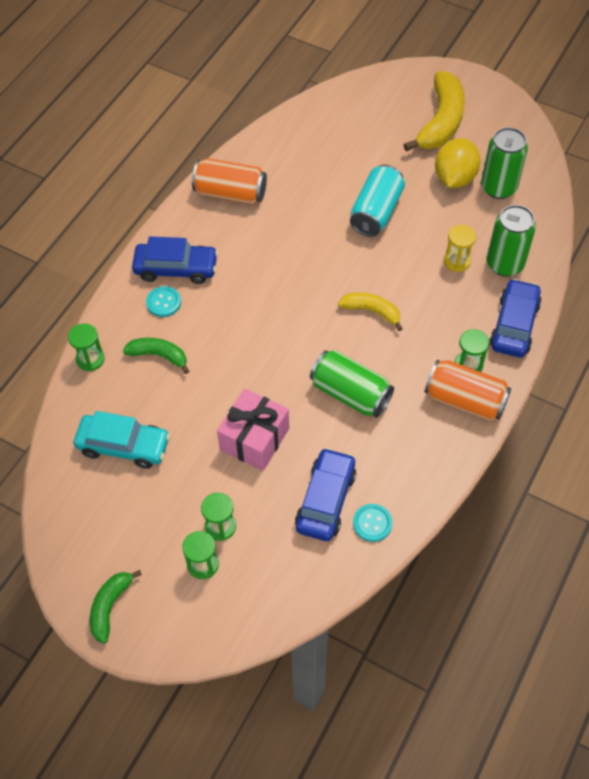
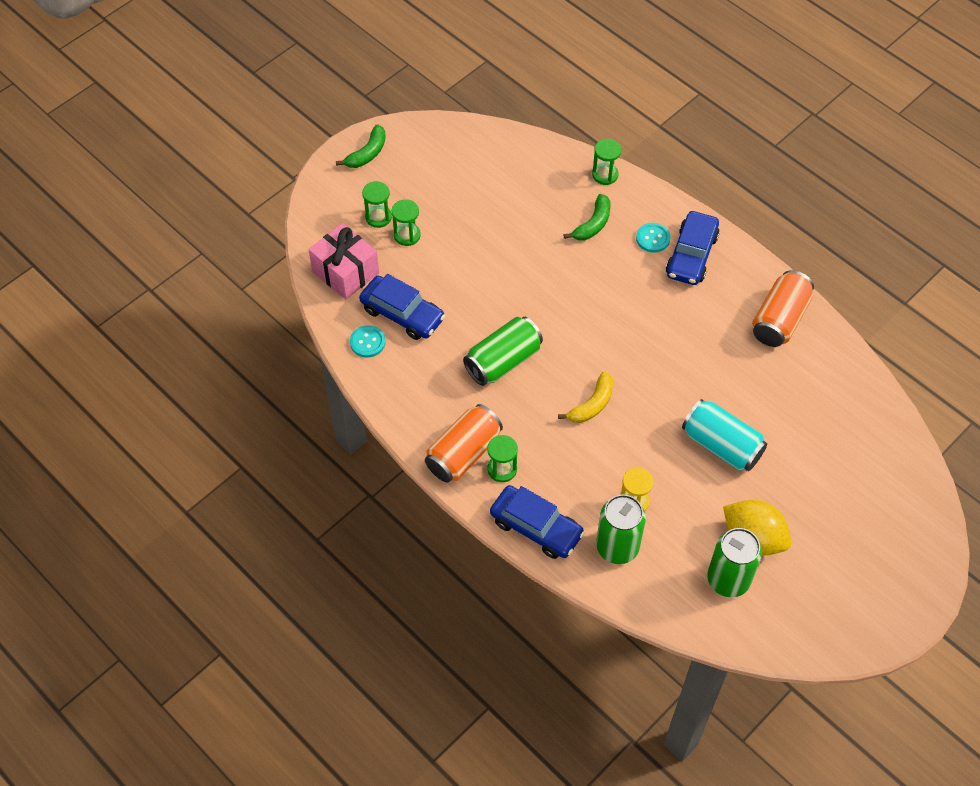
camera: 105 degrees right, 0 degrees up
turquoise car [74,411,170,469] -> none
green banana [90,570,142,644] -> green banana turned 90 degrees clockwise [336,124,386,168]
pink gift [217,389,289,471] -> pink gift moved to [309,223,379,300]
yellow banana [403,71,465,152] -> none

